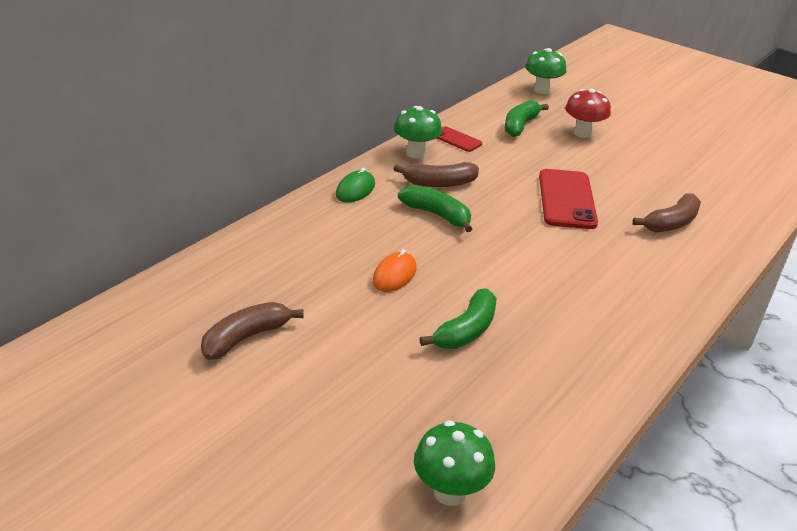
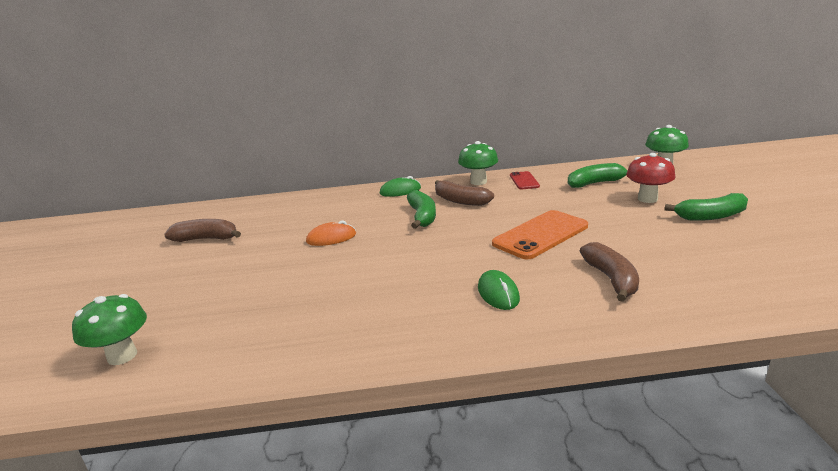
camera: 50 degrees right, 10 degrees down
green banana [419,288,497,349] -> green banana moved to [664,193,748,221]
red phone [539,169,598,229] -> orange phone [492,210,588,259]
brown banana [633,193,701,233] -> brown banana turned 105 degrees counterclockwise [580,242,639,302]
none -> green mouse [478,270,520,310]

